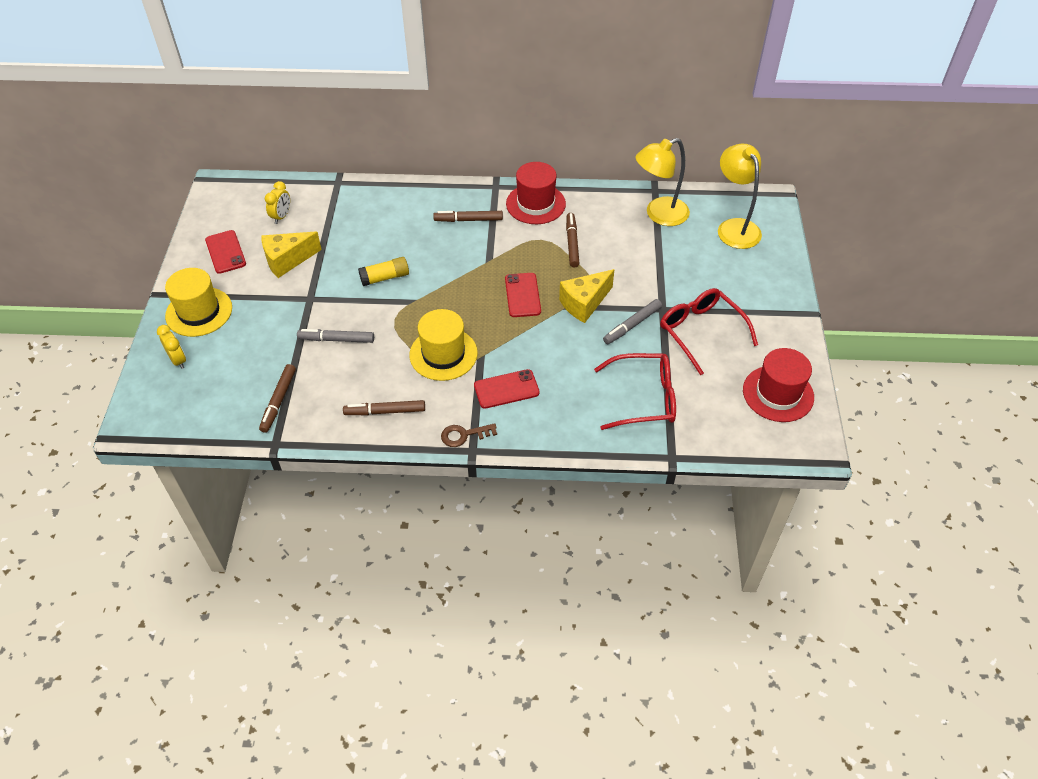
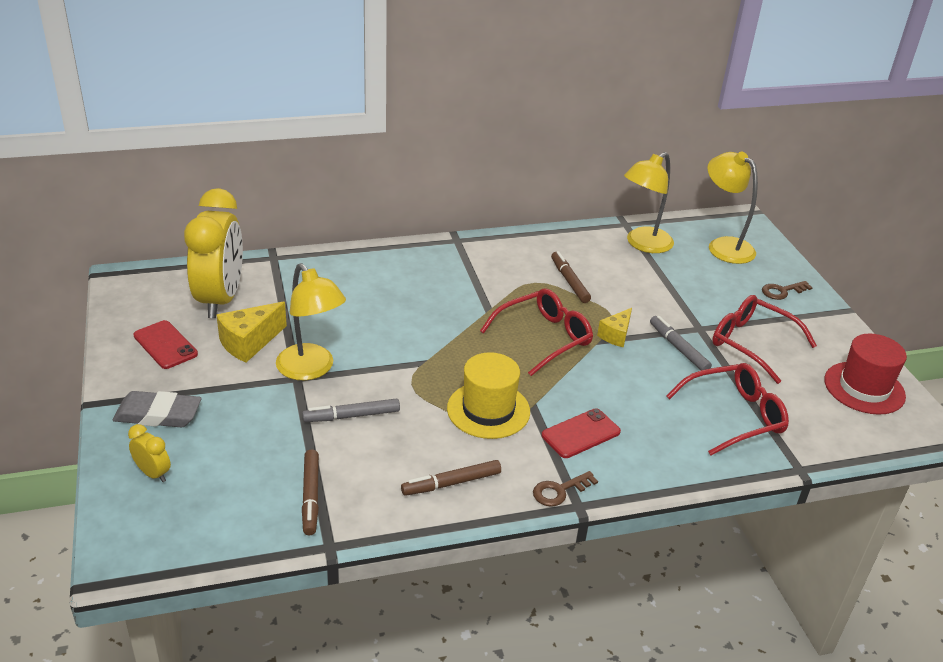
camera: 20 degrees left, 15 degrees down
yellow hat [165,268,232,337] -> grey eraser [113,391,202,427]
yellow clock [265,181,290,224] -> yellow clock [184,188,243,318], size x2.42
yellow glue stick [358,257,409,286] -> none
brown marker [433,211,503,222] -> none
red phone [505,273,541,317] -> red glasses [480,288,593,376]
red hat [506,162,566,224] -> none
yellow cheese [559,269,615,323] -> yellow cheese [597,308,632,347], size x0.65
grey marker [603,299,662,344] -> grey marker turned 120 degrees clockwise [650,316,712,370]
none -> yellow lamp [276,263,346,380]
none -> brown key [762,281,813,300]

